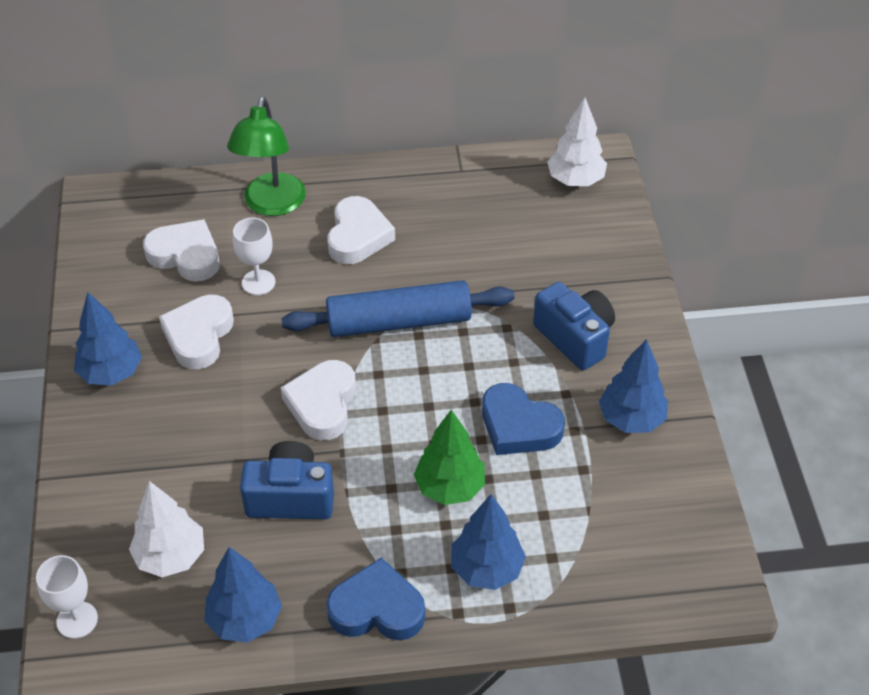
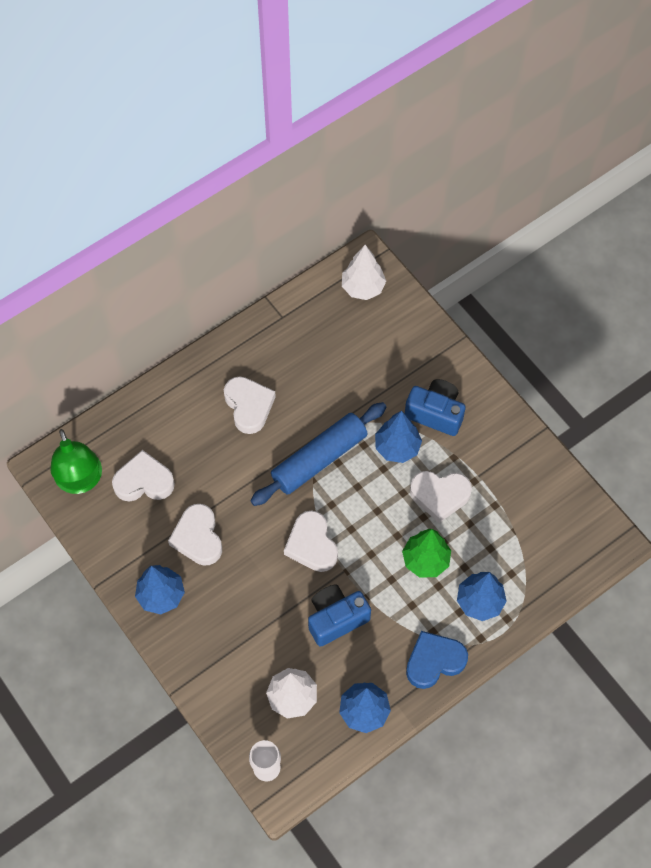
camera: 30 degrees left, 15 degrees up
green lamp [227,97,306,216] -> green lamp moved to [50,429,102,494]
white goblet [233,218,275,295] -> none
blue heart [482,383,565,455] -> white heart [410,471,472,523]
blue tree [599,339,668,433] -> blue tree moved to [375,411,422,463]

